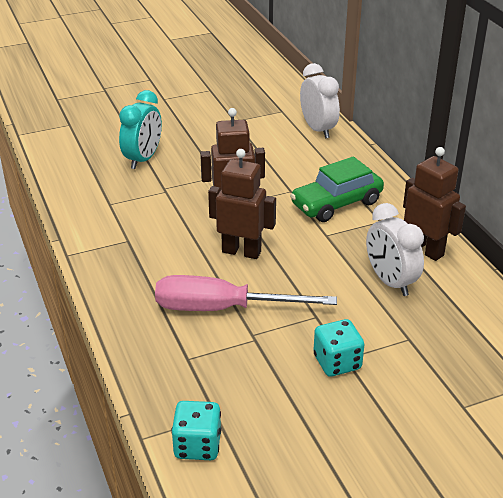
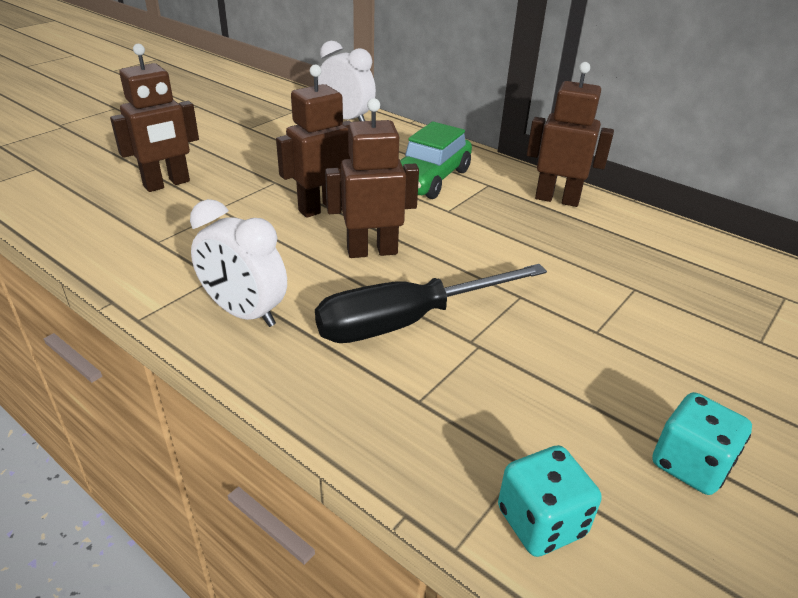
camera: 30 degrees left, 0 degrees up
turquoise clock [119,90,162,169] -> brown robot [110,44,199,192]
pink screwdriver [155,275,337,311] -> black screwdriver [315,264,547,343]
turquoise dice [313,319,365,377] -> turquoise dice moved to [652,392,752,495]
white clock [366,203,424,296] -> white clock moved to [190,199,287,327]

